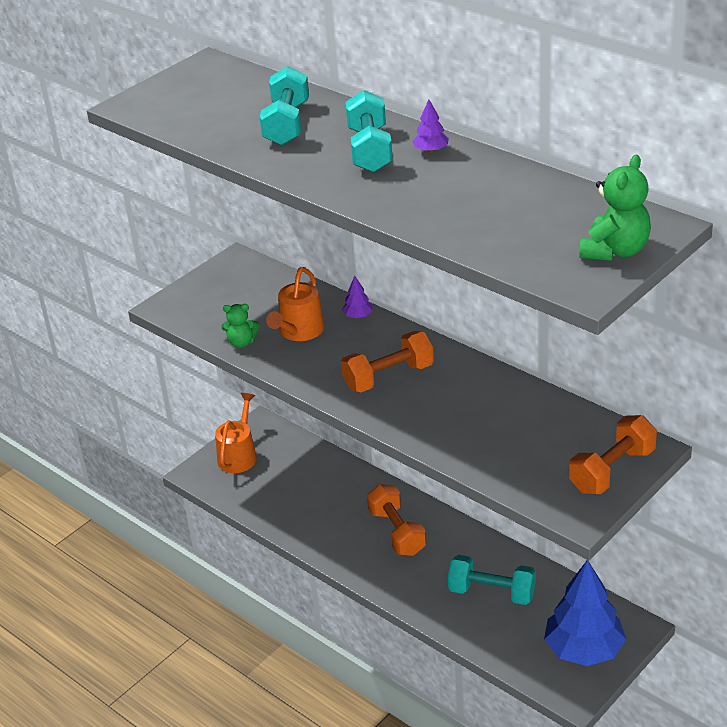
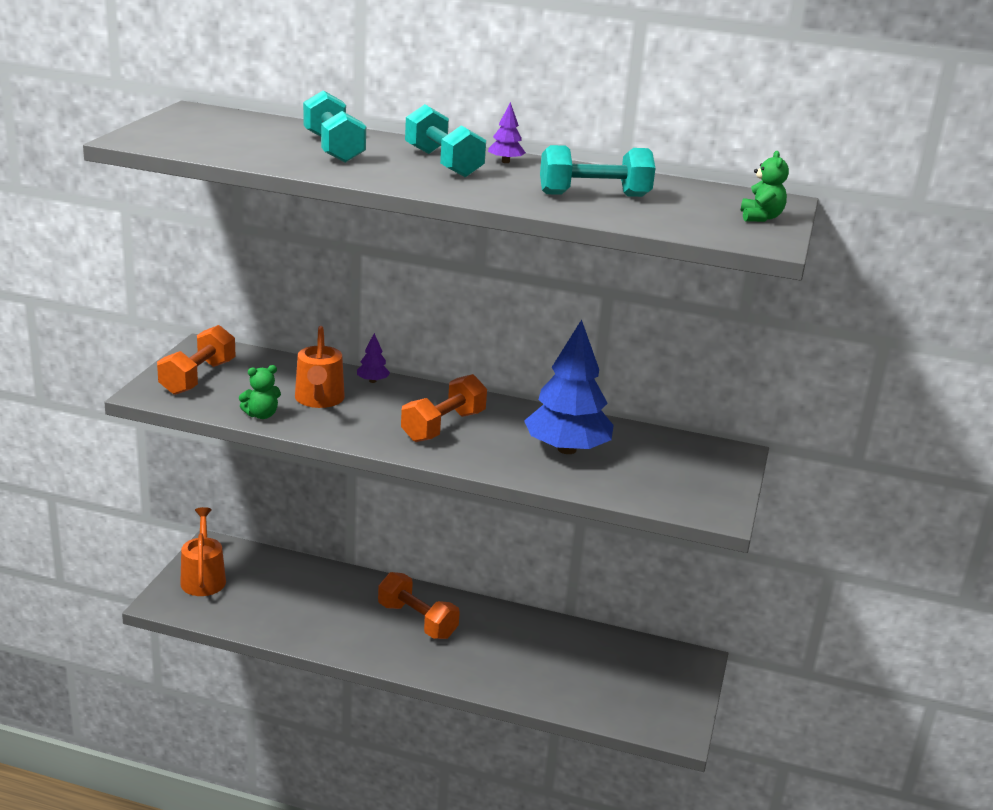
camera: 30 degrees left, 10 degrees down
turquoise dumbbell [448,555,536,605] -> turquoise dumbbell moved to [540,145,656,197]
blue tree [544,560,627,666] -> blue tree moved to [524,320,614,454]
orange dumbbell [569,415,657,494] -> orange dumbbell moved to [157,325,236,395]
green teddy bear [579,155,651,261] -> green teddy bear [741,151,789,222], size x0.65

